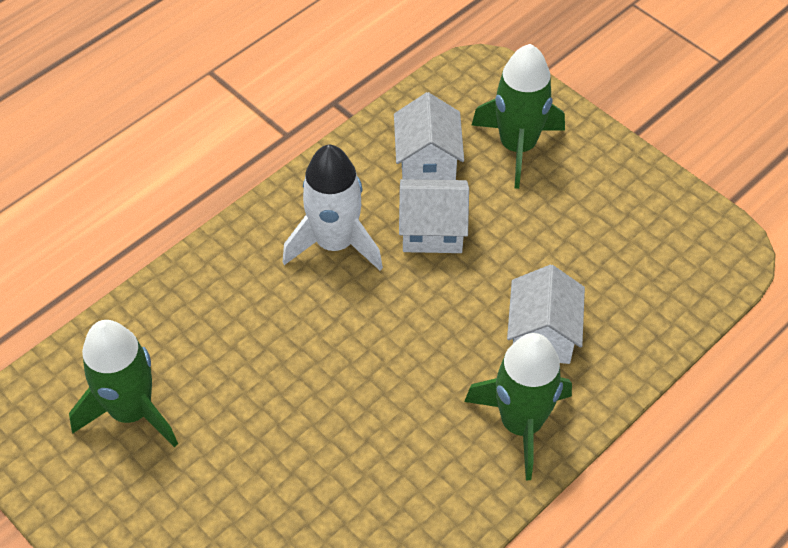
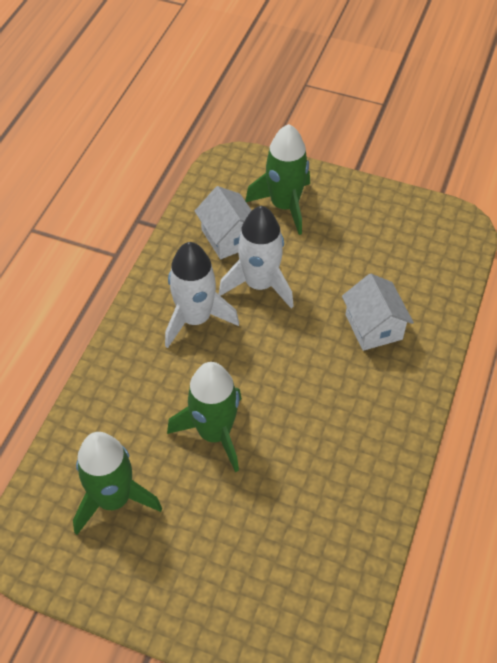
camera: 25 degrees left, 0 degrees up
white house [399,179,469,253] -> white rocket [219,206,294,308]
green rocket [464,333,572,480] -> green rocket moved to [167,362,242,472]

